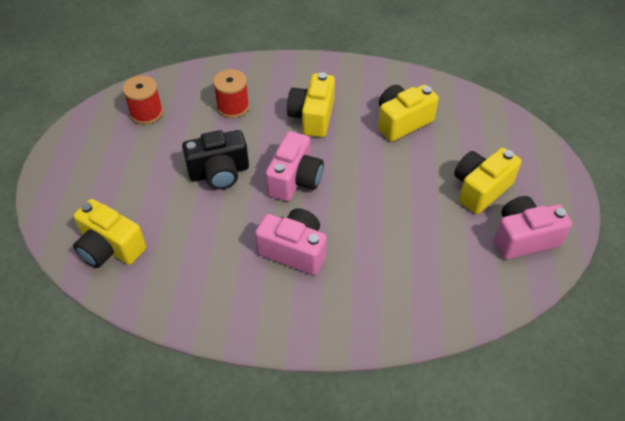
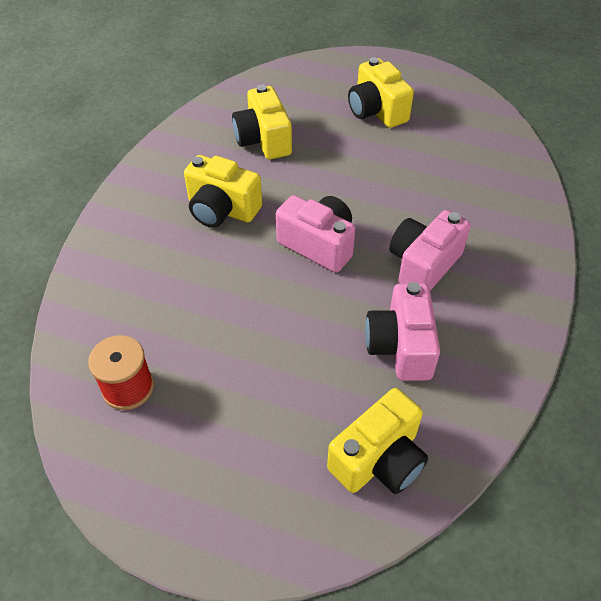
camera: 75 degrees left, 0 degrees up
black camera [182,130,249,190] -> none
red spool [213,69,249,118] -> none
pink camera [494,196,572,259] -> pink camera moved to [365,282,440,381]

